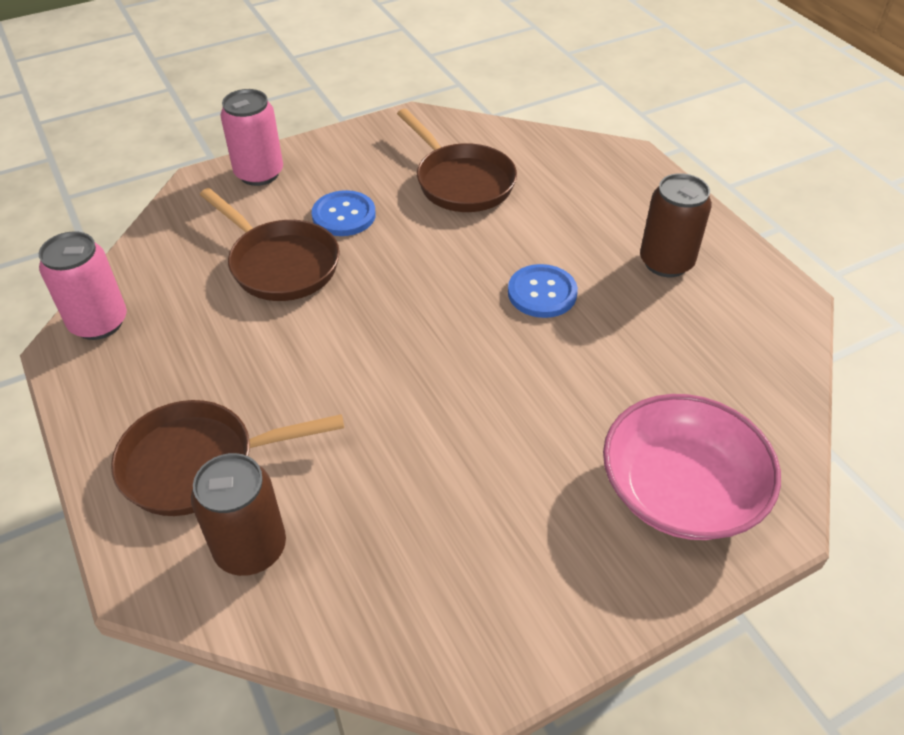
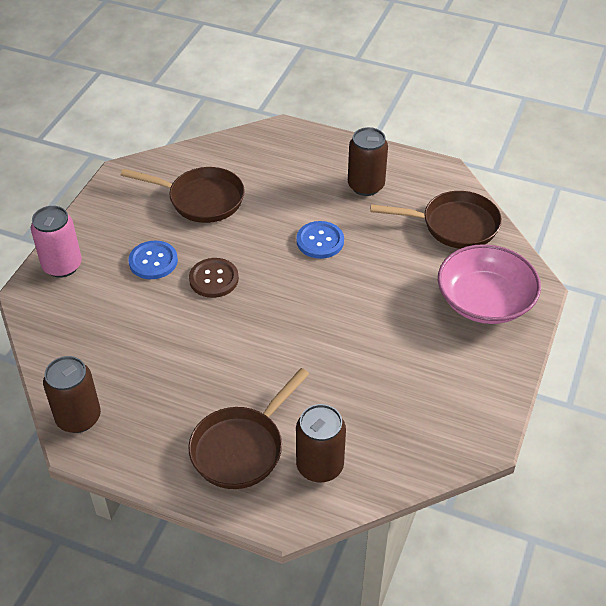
camera: 40 degrees left, 0 degrees up
pink can [39,231,127,340] -> brown can [43,356,101,433]
brown pan [200,188,340,301] -> brown pan moved to [370,191,502,249]
none -> brown button [189,258,239,298]

